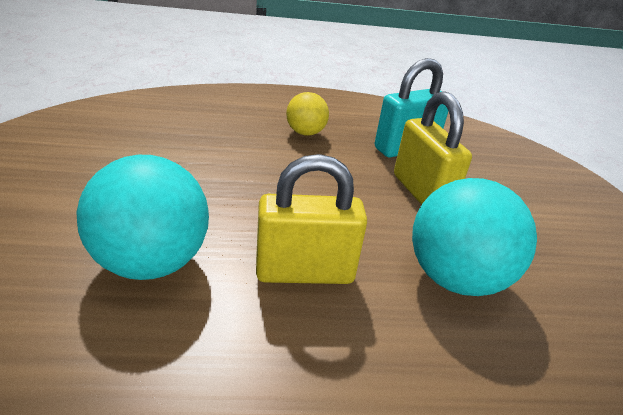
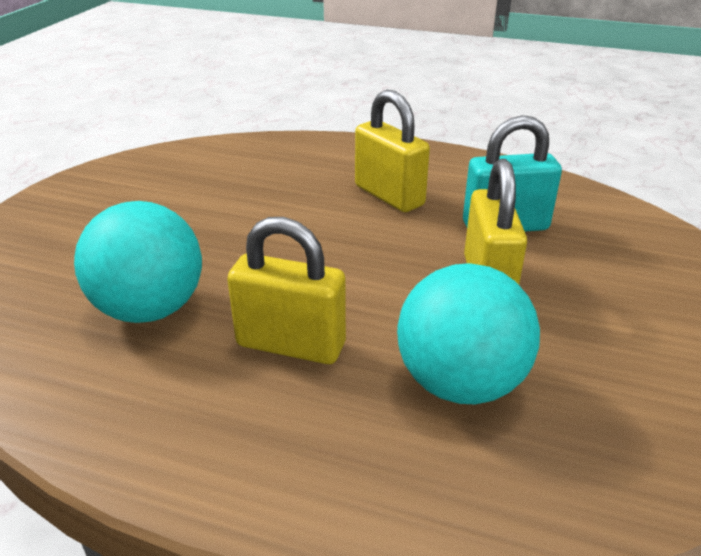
camera: 25 degrees right, 0 degrees up
yellow ball [286,92,329,136] -> yellow padlock [355,90,430,212]

